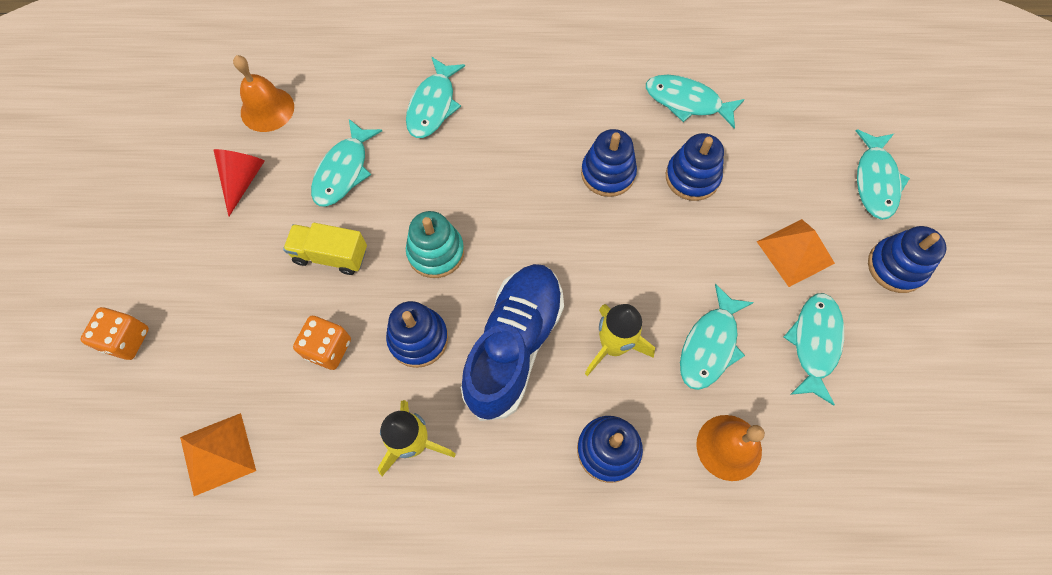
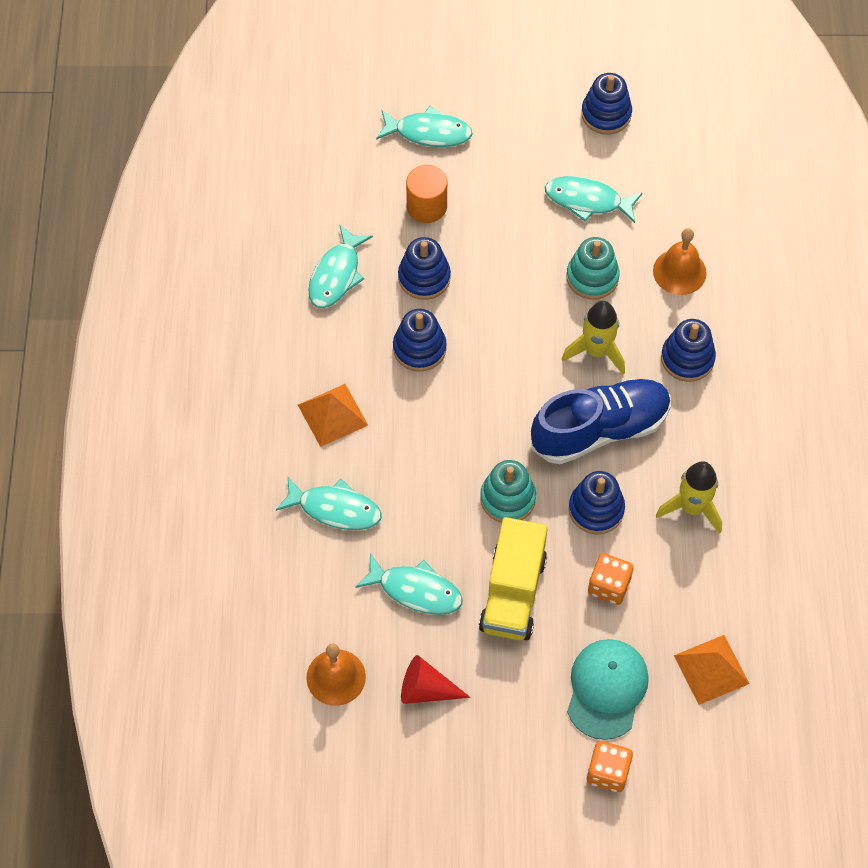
camera: 90 degrees left, 5 degrees down
yellow truck [283,223,367,275] -> yellow truck [479,517,548,640], size x1.51
blue shoe [461,264,564,421] -> blue shoe turned 135 degrees clockwise [531,378,671,464]
turquoise fish [680,284,754,390] -> turquoise stacking toy [566,237,620,300]
orange pyramid [757,219,835,287] -> orange pyramid moved to [298,384,368,447]
blue stacking toy [868,226,946,293] -> blue stacking toy moved to [581,73,632,135]
none -> orange cylinder [406,165,447,223]
none -> turquoise cap [567,639,649,740]

